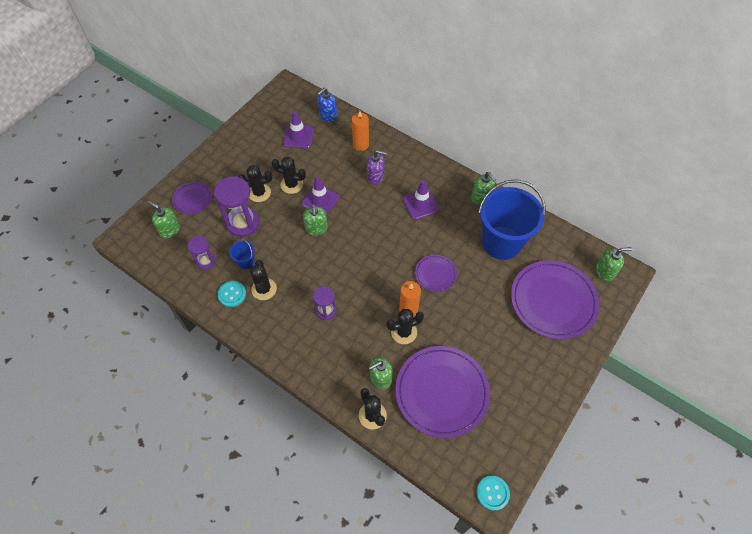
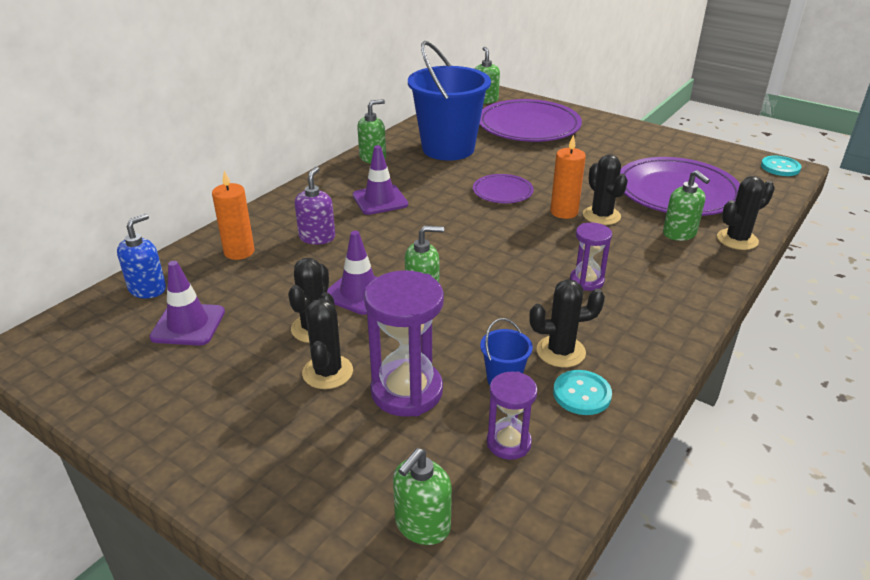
camera: 90 degrees left, 25 degrees down
purple plate [172,182,212,215] -> none
blue soap dispenser [317,88,337,122] -> blue soap dispenser turned 105 degrees counterclockwise [117,213,166,298]

